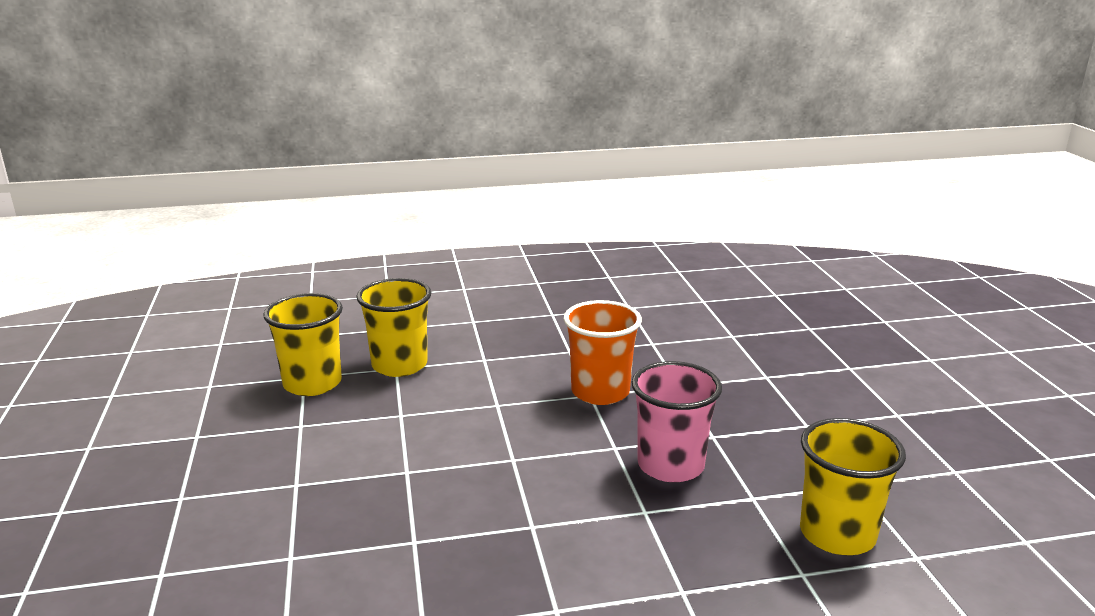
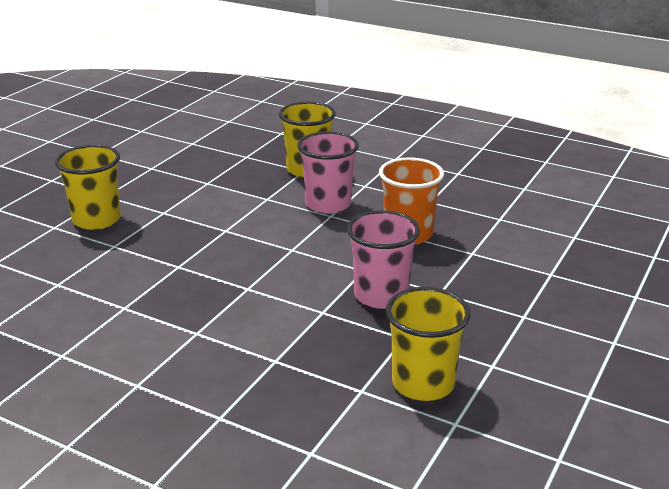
camera: 40 degrees right, 5 degrees up
yellow cup [263,293,343,396] -> yellow cup moved to [55,145,121,230]
none -> pink cup [297,132,359,214]

